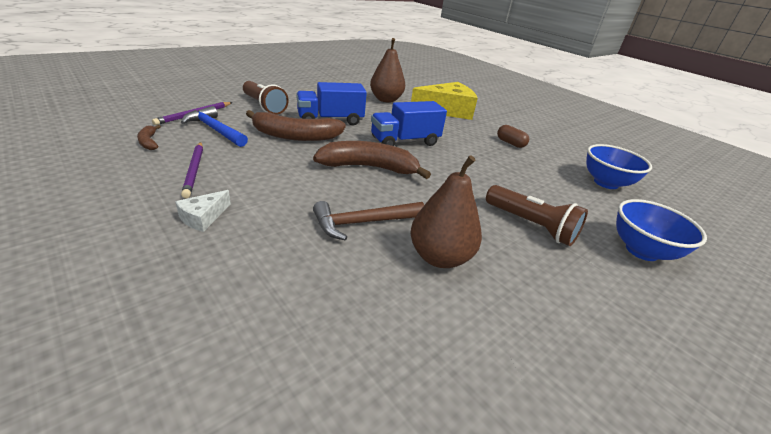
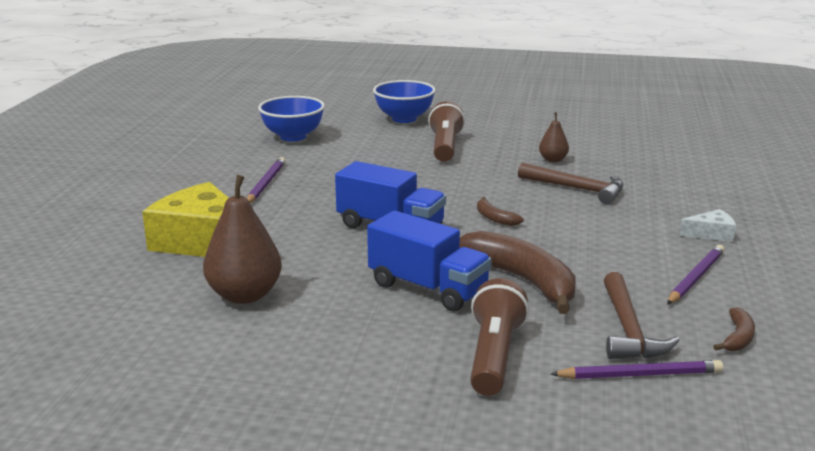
camera: 125 degrees left, 10 degrees down
blue hammer [181,106,248,147] -> brown hammer [604,272,680,359]
brown banana [313,141,431,179] -> brown banana [477,197,524,226], size x0.45
brown pear [410,155,482,268] -> brown pear [539,112,569,162], size x0.53
brown capsule [497,125,529,148] -> purple pencil [247,157,286,203]

